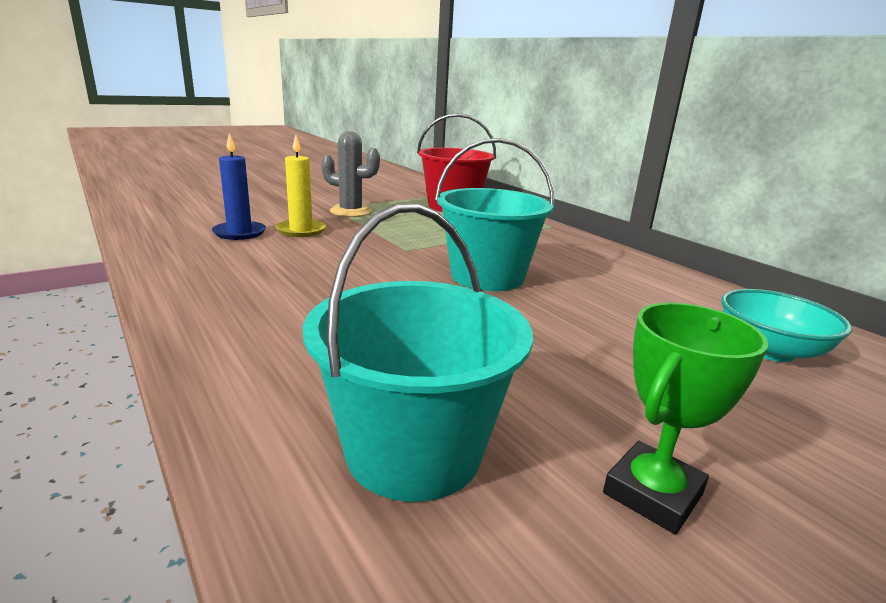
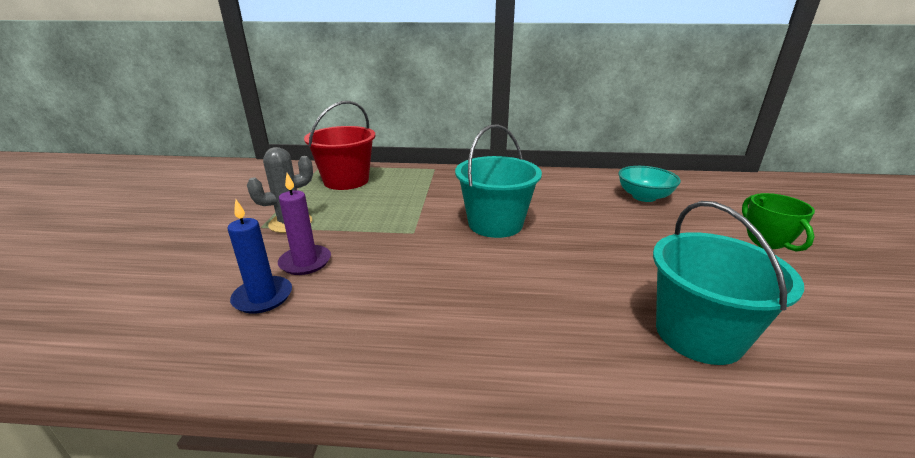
camera: 50 degrees left, 5 degrees up
yellow candle [275,135,326,237] -> purple candle [278,173,331,275]

